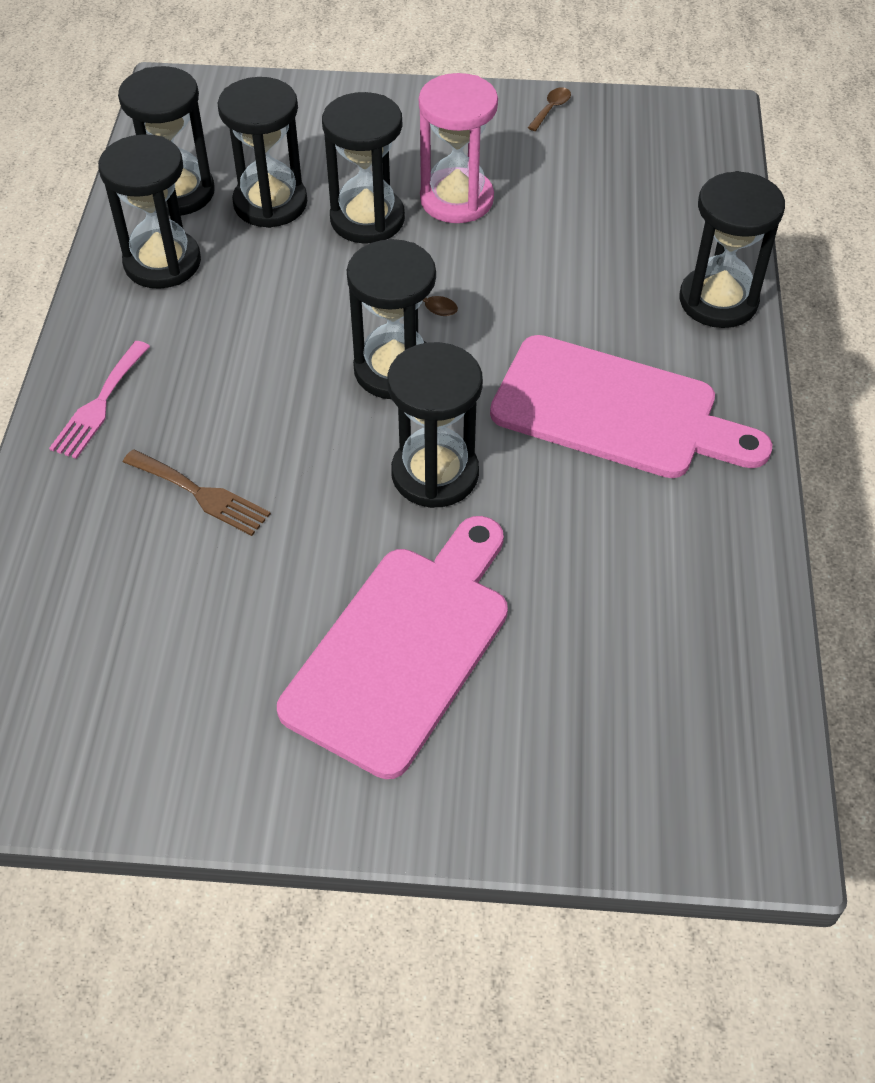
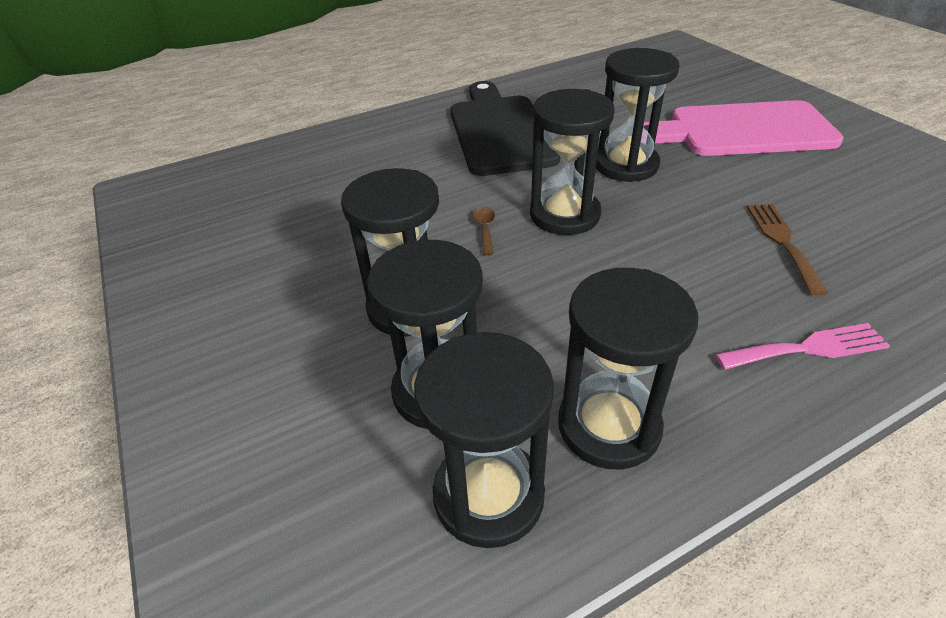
camera: 120 degrees left, 10 degrees down
pink hourglass [419,73,498,223] -> none
pink cutting board [490,335,772,478] -> black cutting board [450,81,560,176]
brown spoon [527,87,571,131] -> none
black hourglass [679,171,785,328] -> none

